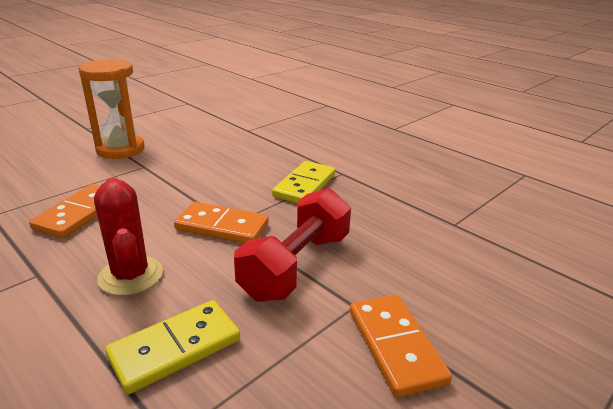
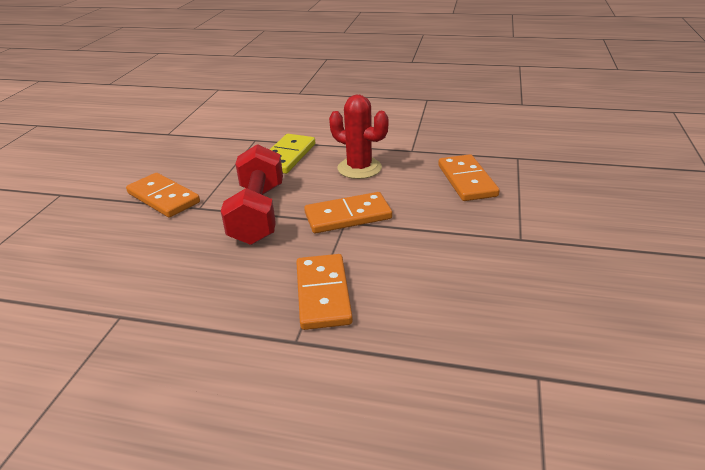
camera: 150 degrees right, 5 degrees up
orange hourglass [78,59,145,159] -> none
yellow domino [272,161,335,203] -> orange domino [296,254,353,330]

